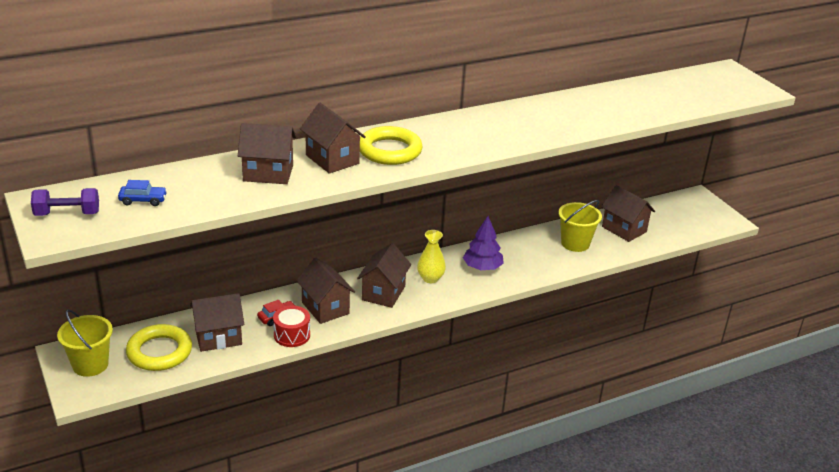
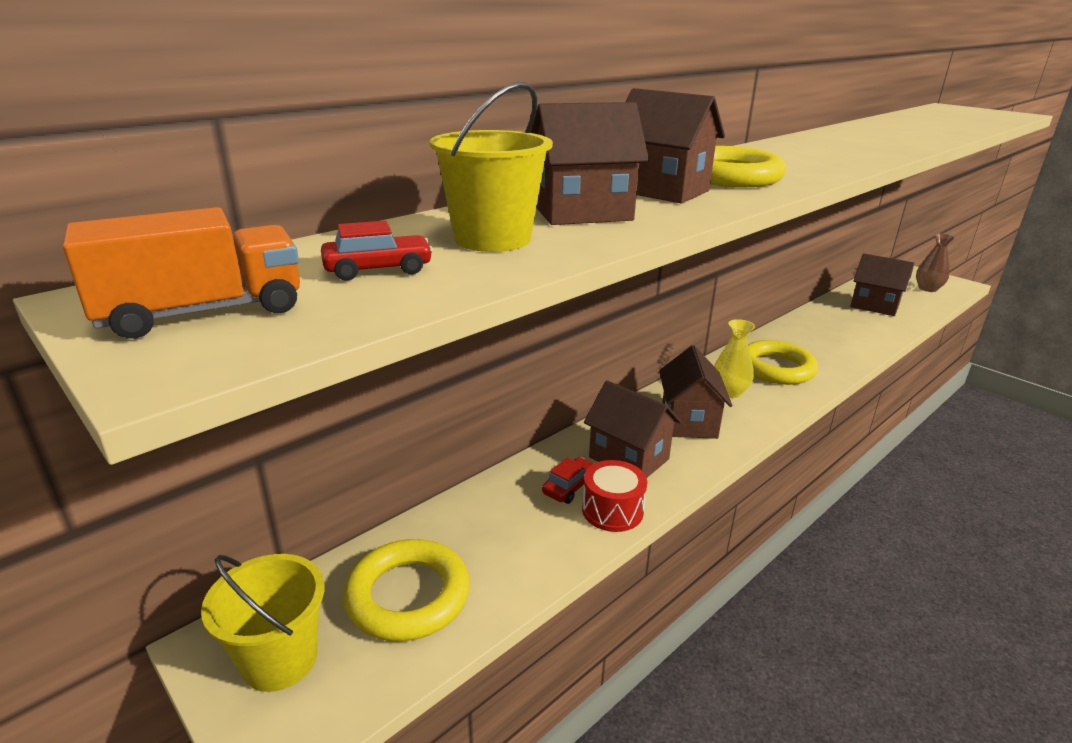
camera: 15 degrees left, 5 degrees down
purple dumbbell [31,188,99,216] -> orange truck [63,207,300,339]
blue car [118,180,167,206] -> red car [321,221,433,281]
brown house [190,293,244,352] -> none
purple tree [463,216,504,270] -> yellow ring [748,340,818,385]
yellow bucket [558,200,602,252] -> yellow bucket moved to [430,82,553,252]
none -> brown vase [916,233,955,292]

